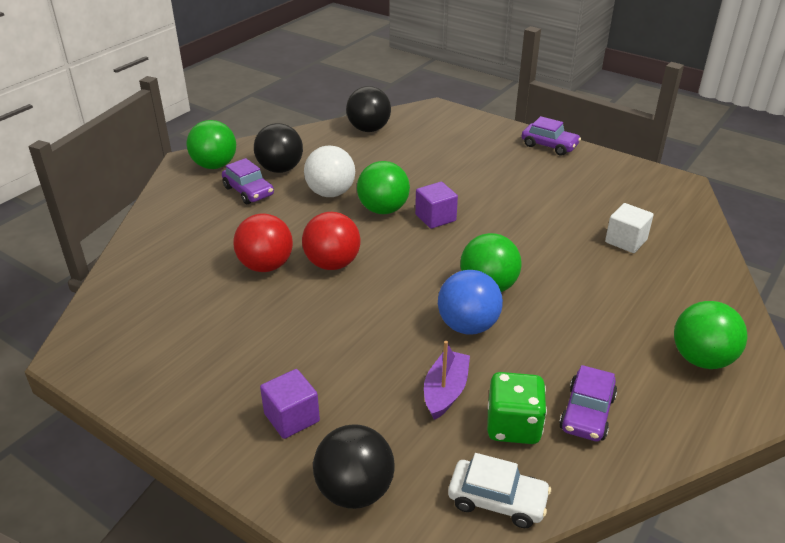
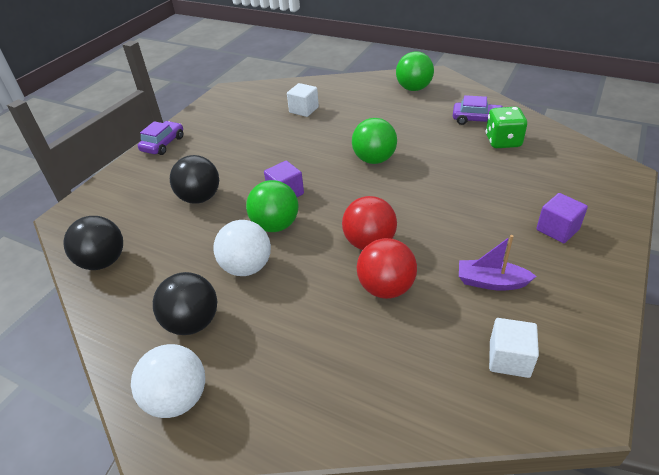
camera: 95 degrees left, 5 degrees up
green ball [187,120,236,169] -> white ball [131,344,205,418]
purple car [222,158,274,204] -> none
black ball [313,424,395,509] -> black ball moved to [170,155,219,204]
purple boat [424,341,470,420] -> purple boat moved to [459,235,537,291]
blue ball [438,270,503,335] -> none
white car [448,453,551,528] -> none
none -> white cube [489,318,539,378]

